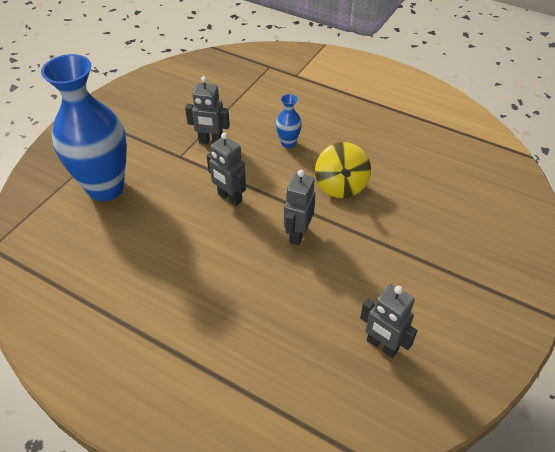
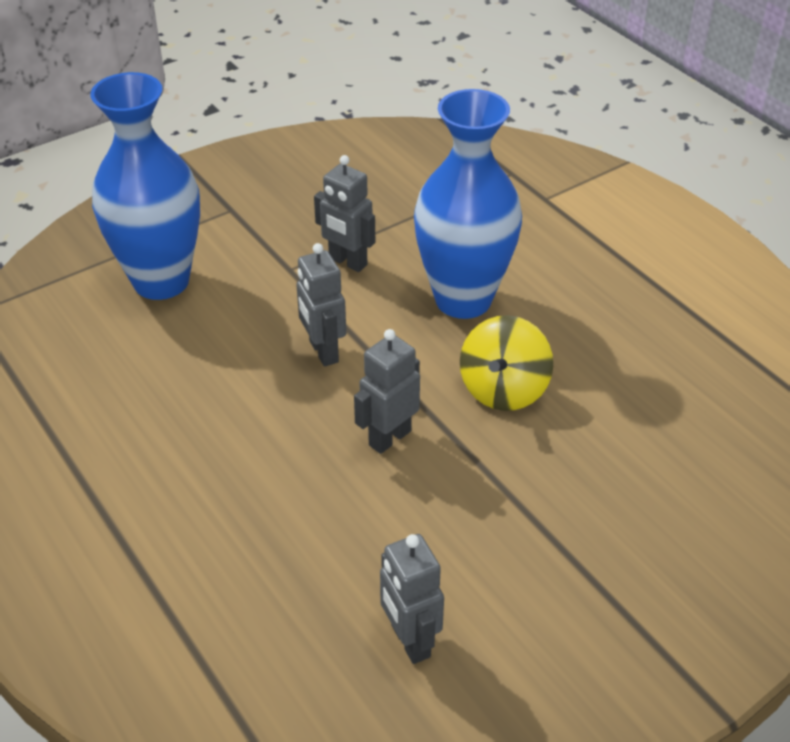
camera: 25 degrees right, 5 degrees down
blue vase [276,94,302,148] -> blue vase [414,89,522,319], size x2.39

